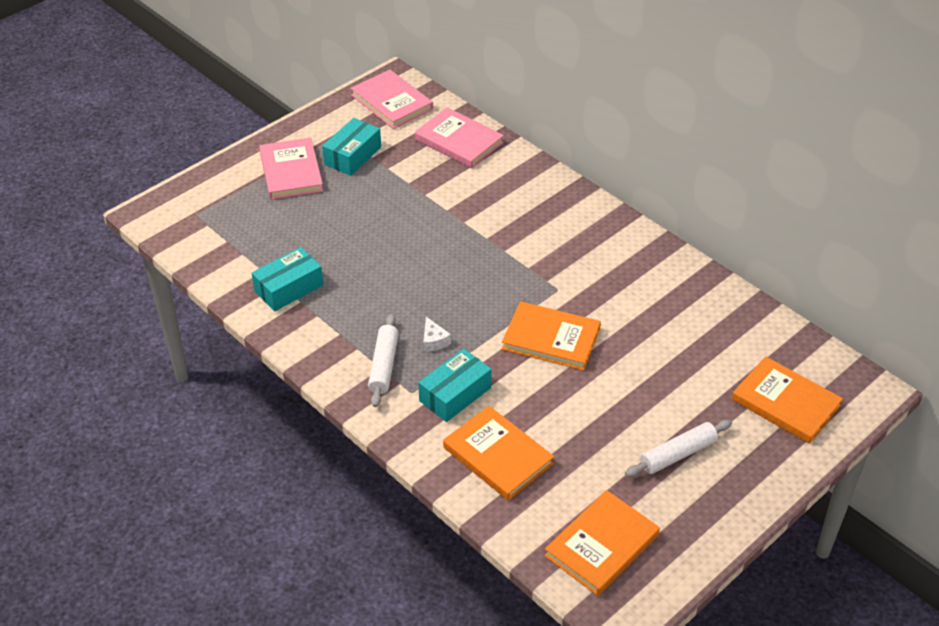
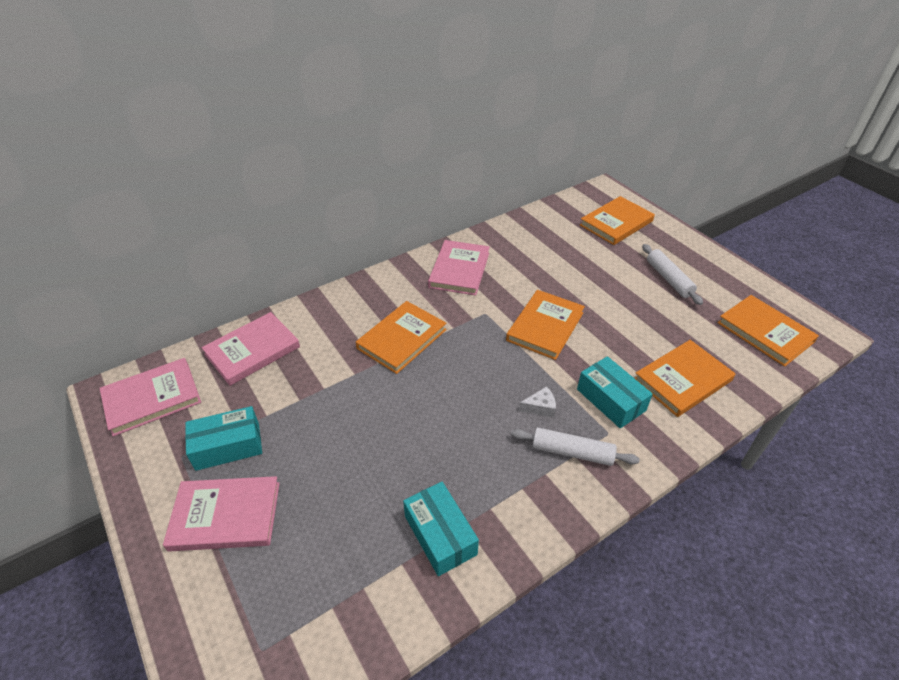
camera: 80 degrees left, 0 degrees up
turquoise box [322,118,381,176] -> turquoise box turned 60 degrees counterclockwise [185,406,262,471]
none -> orange book [356,301,447,374]
none -> pink book [428,240,490,296]

